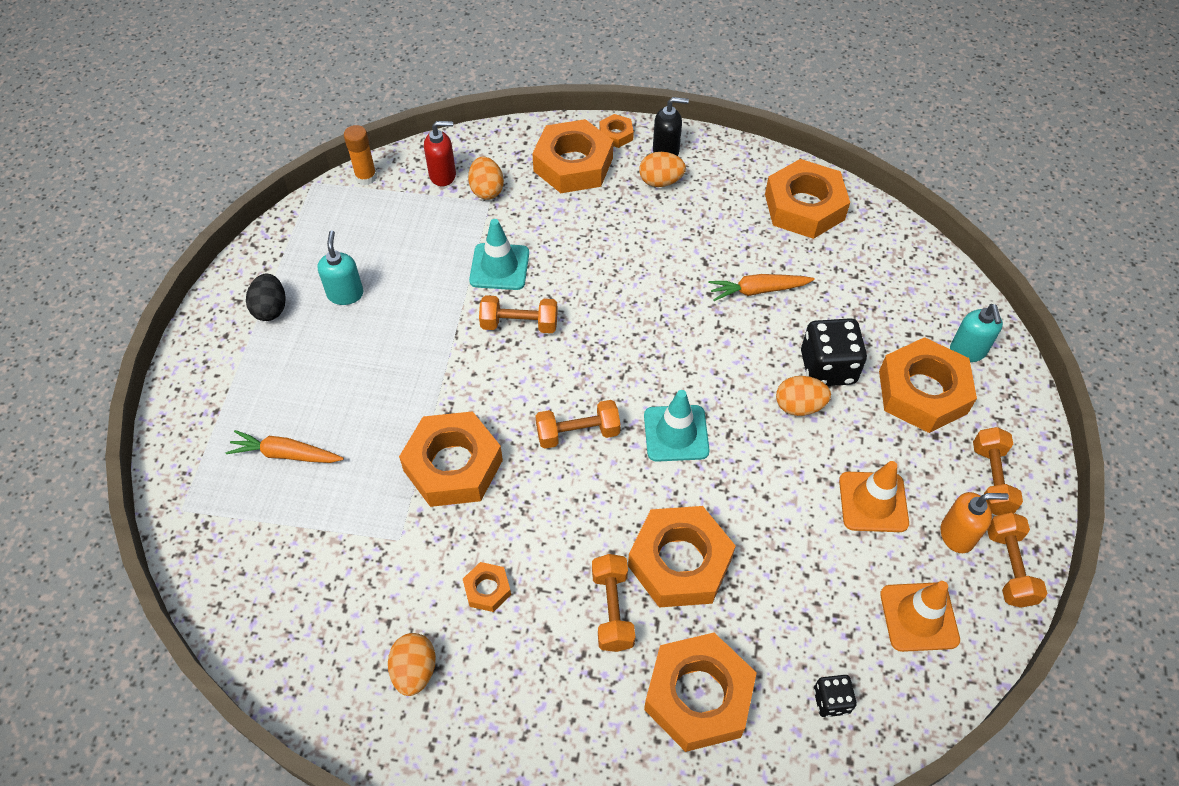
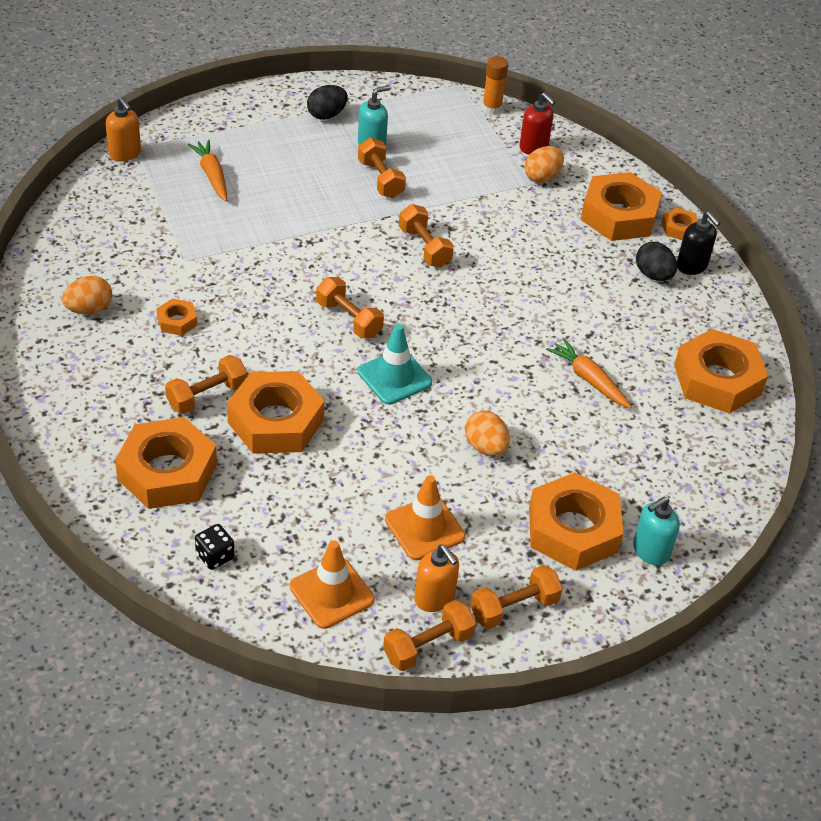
camera: 55 degrees right, 10 degrees down
orange nut [399,411,503,507] -> none
turquoise traffic cone [469,219,529,290] -> none
orange egg [639,152,686,187] -> black egg [636,242,677,281]
black dice [801,318,867,386] -> none
none -> orange soap dispenser [106,97,141,162]
none -> orange dumbbell [358,137,406,198]

